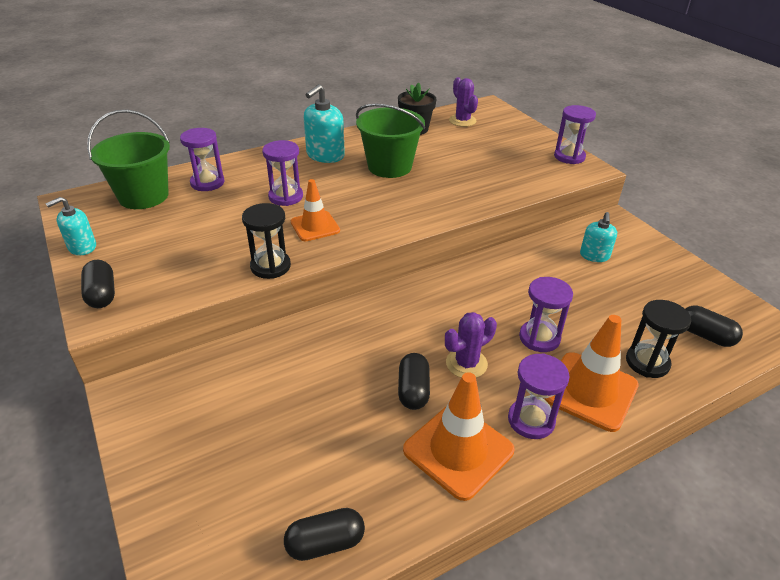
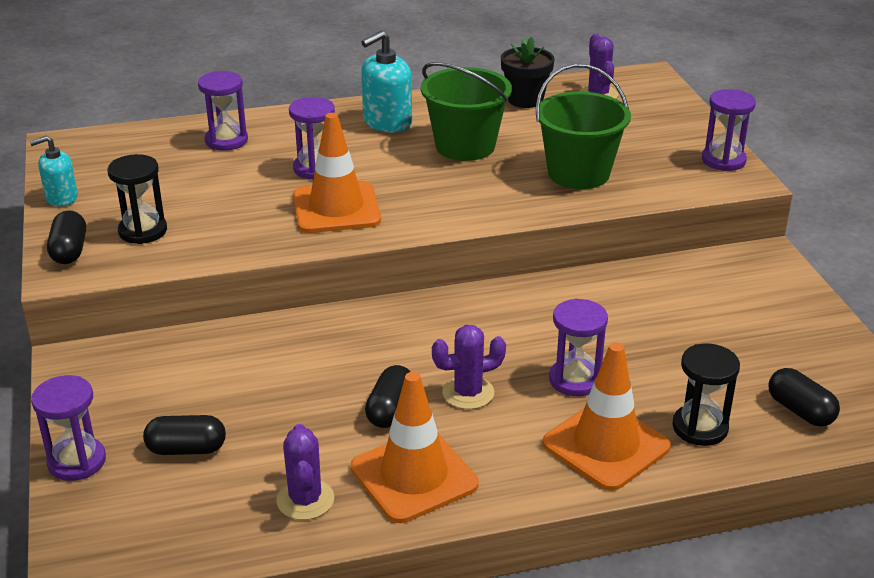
camera: 15 degrees right, 5 degrees down
green bucket [87,109,170,209] -> green bucket moved to [536,64,631,189]
black hourglass [242,203,291,279] -> black hourglass moved to [108,154,167,244]
black capsule [284,508,365,561] -> black capsule moved to [143,415,226,455]
orange traffic cone [291,179,340,241] -> orange traffic cone [293,113,381,233], size x1.56
purple hourglass [508,353,570,439] -> purple hourglass moved to [31,375,106,481]
turquoise soap dispenser [580,212,617,262] -> none
none -> purple cactus [276,424,334,520]

